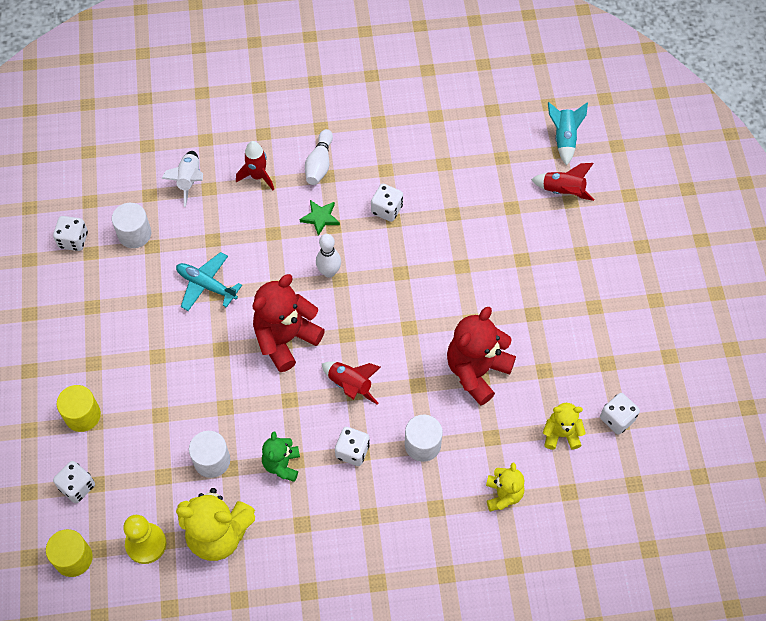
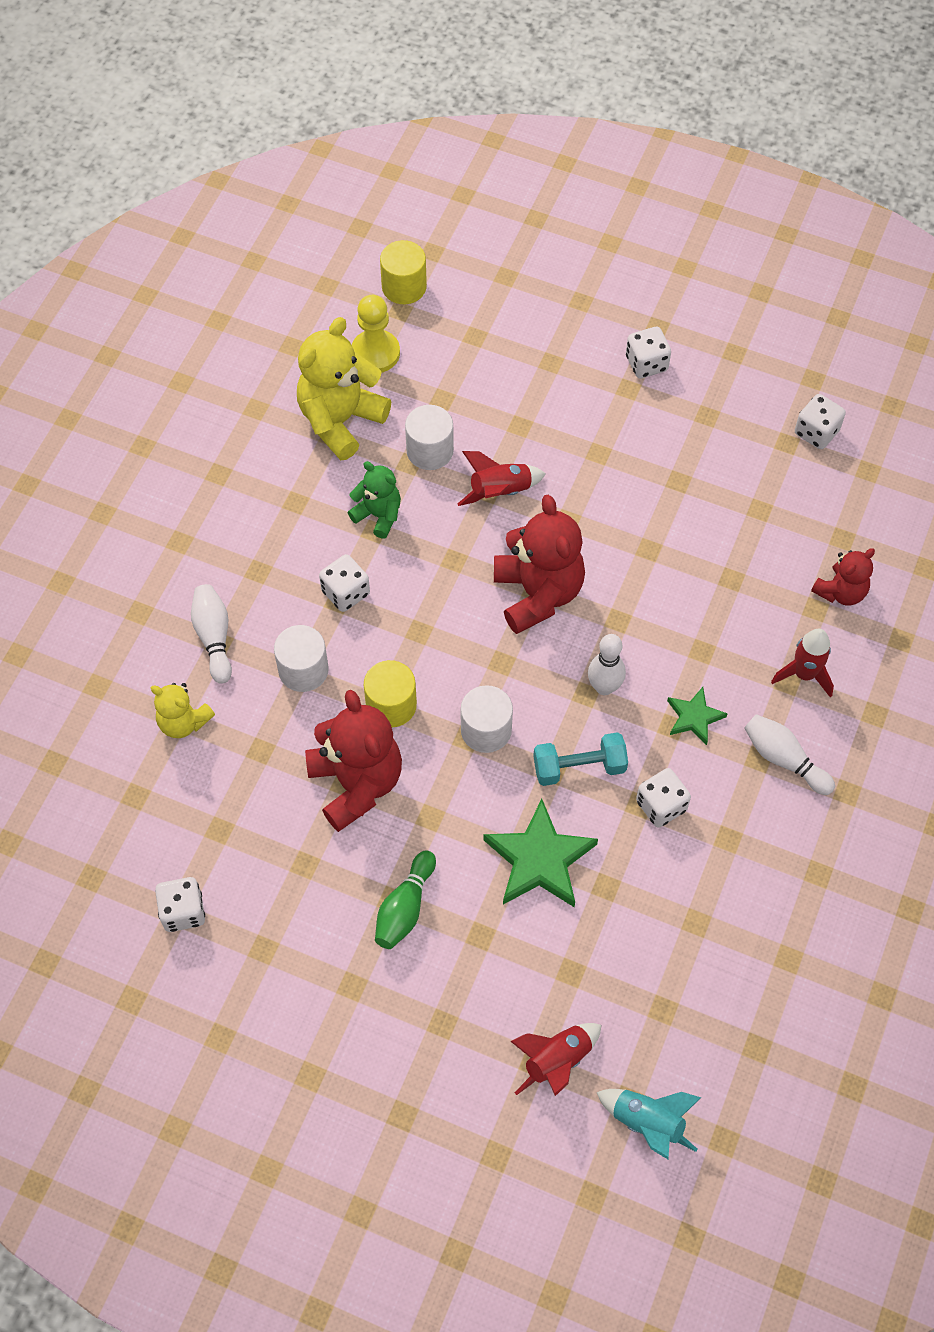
camera: 120 degrees right, 0 degrees up
white dice [53,461,95,503] -> white dice moved to [626,327,671,378]
yellow cylinder [57,385,101,432] -> yellow cylinder moved to [364,660,417,728]
white cylinder [112,203,151,248] -> white cylinder moved to [461,685,513,753]
white rocket [161,151,203,207] -> red teddy bear [811,548,875,606]
turquoise plane [176,252,242,311] -> none
red rocket [322,361,381,404] -> red rocket moved to [458,451,546,506]
yellow teddy bear [543,403,586,450] -> none
none -> white bowling pin [191,584,232,684]
none -> green bowling pin [375,850,436,949]
none -> green star [483,799,598,907]
none -> turquoise dumbbell [533,732,628,786]

